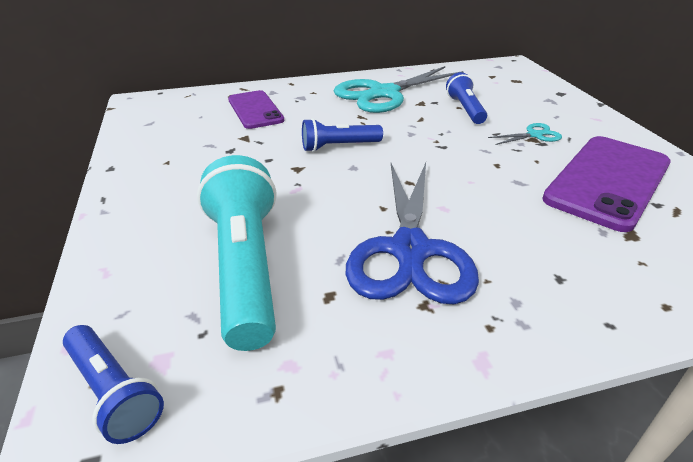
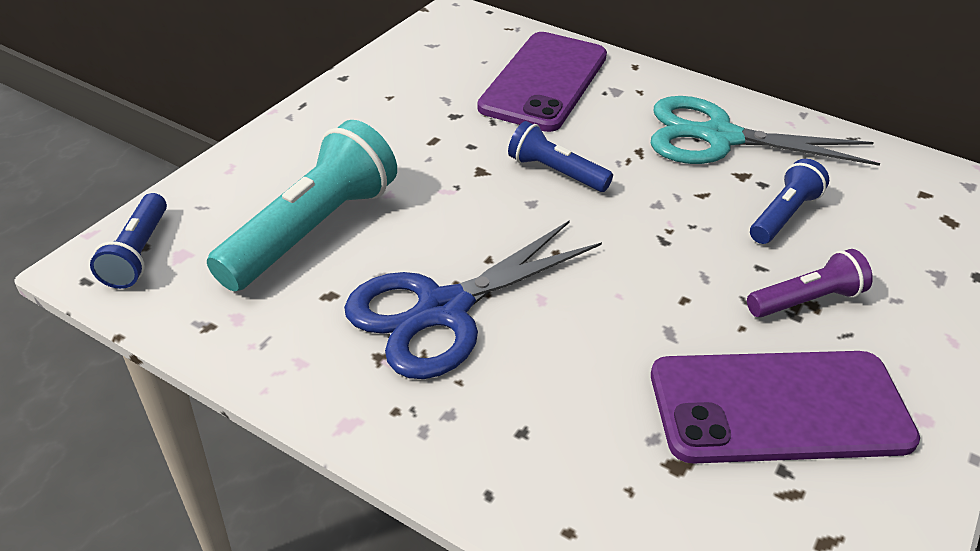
camera: 45 degrees right, 5 degrees up
purple phone [228,90,284,129] -> purple phone [477,32,607,132], size x1.61
turquoise scissors [488,123,562,145] -> purple flashlight [747,249,873,318]

